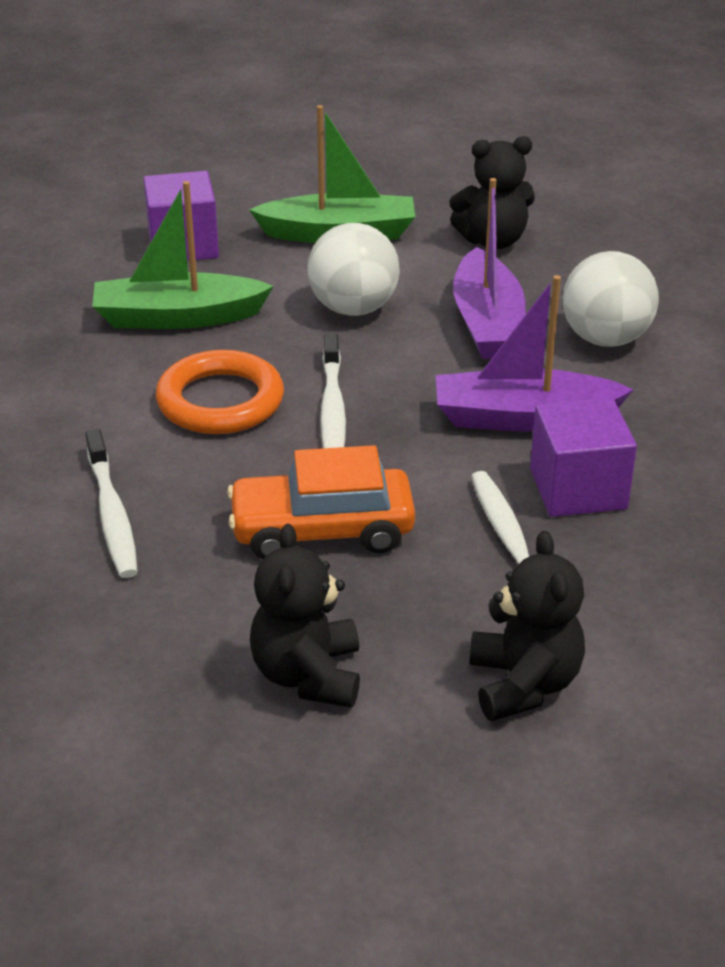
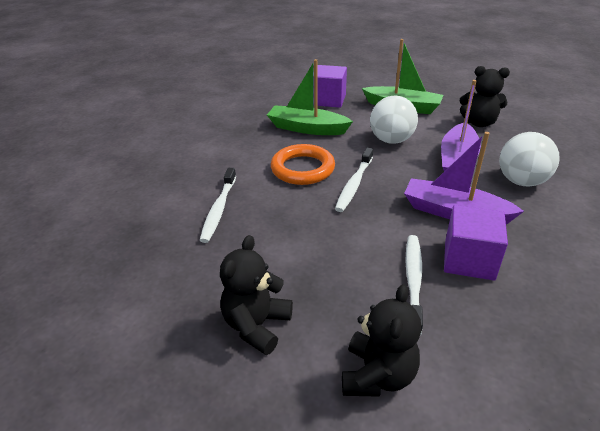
camera: 25 degrees right, 0 degrees up
orange car [227,445,415,559] -> none

